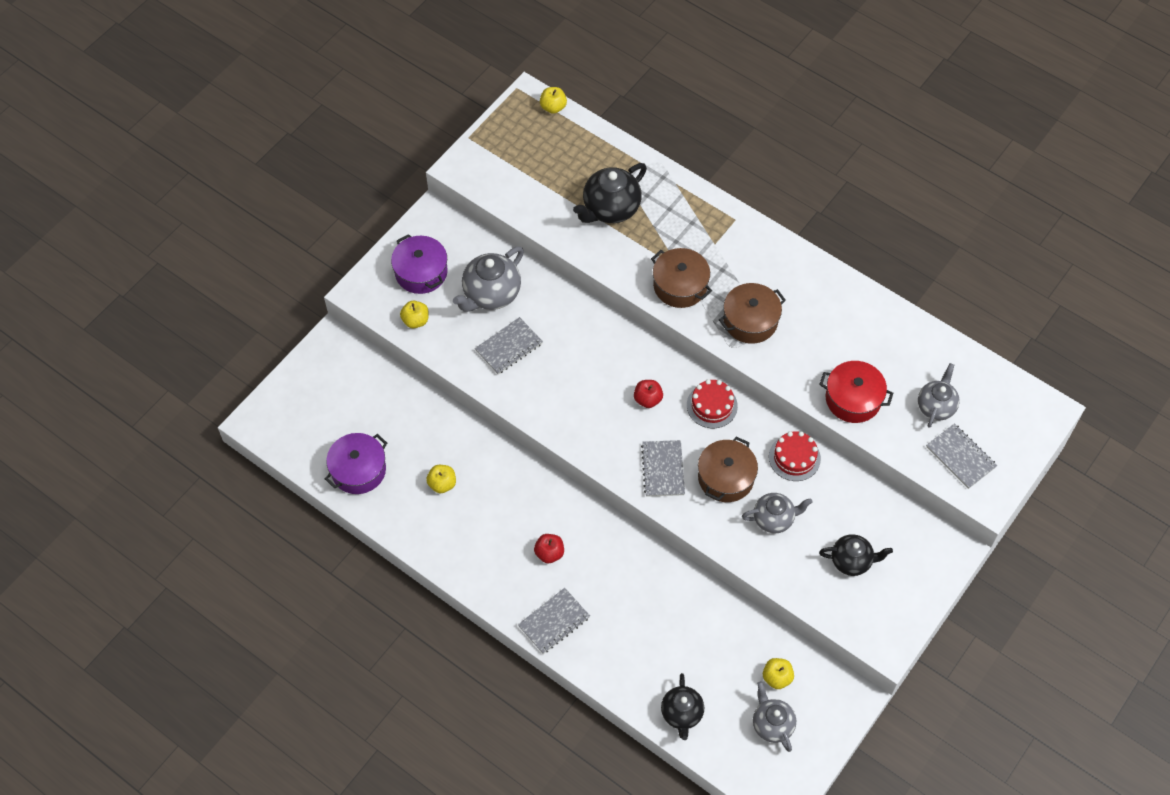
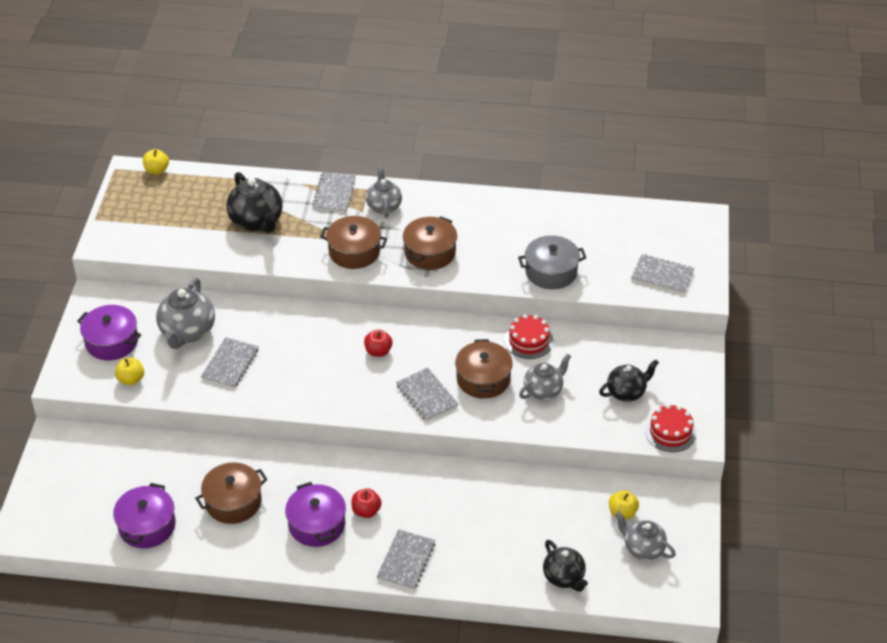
camera: 30 degrees left, 15 degrees down
yellow apple [426,465,456,493] -> brown pot [195,462,267,524]
black teapot [573,163,647,223] -> black teapot turned 45 degrees counterclockwise [226,172,283,233]
red cake [687,379,738,428] -> red cake moved to [645,404,697,452]
red pot [819,361,893,423] -> grey pot [518,235,586,290]
grey teapot [918,363,960,428] -> grey teapot moved to [366,165,402,218]
none -> purple pot [285,482,346,547]
none -> grey notebook [312,172,356,212]

